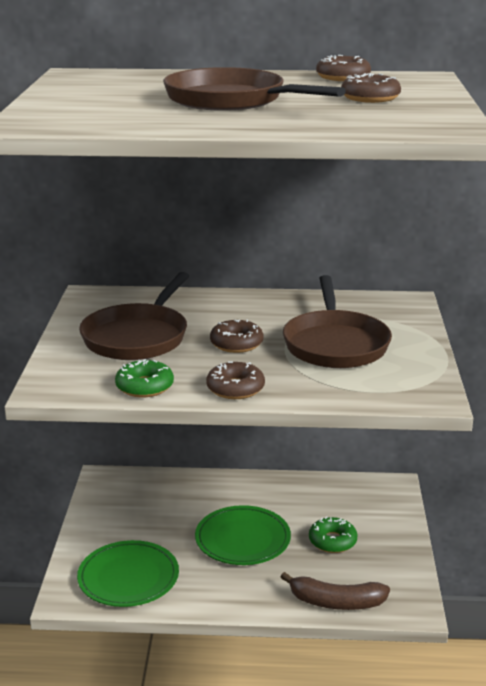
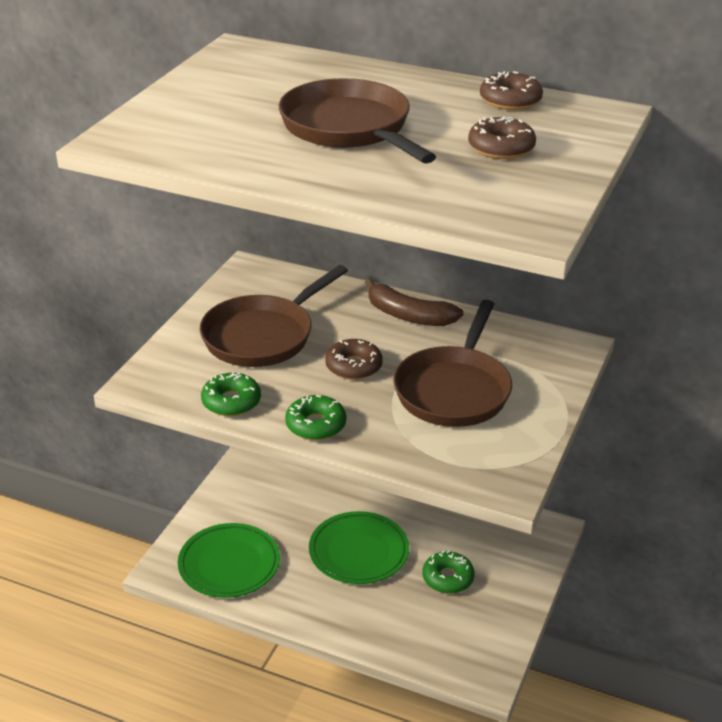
camera: 20 degrees right, 10 degrees up
brown donut [206,361,265,399] -> green donut [285,395,346,440]
brown banana [281,572,390,610] -> brown banana moved to [365,278,463,326]

